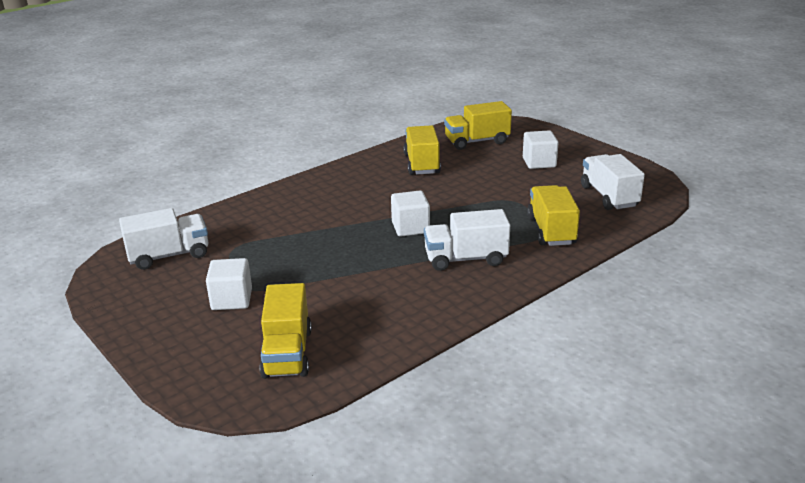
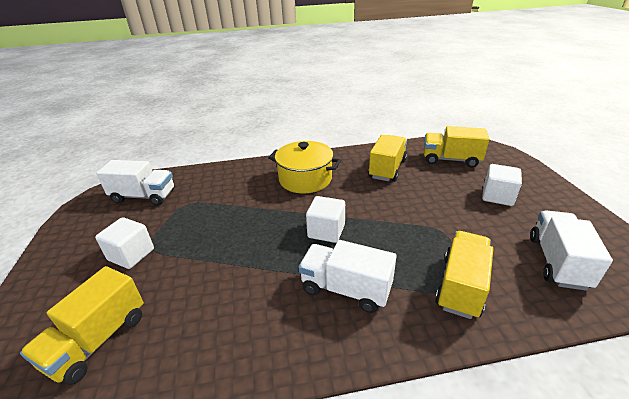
camera: 30 degrees right, 5 degrees up
none -> yellow pot [268,141,341,193]

